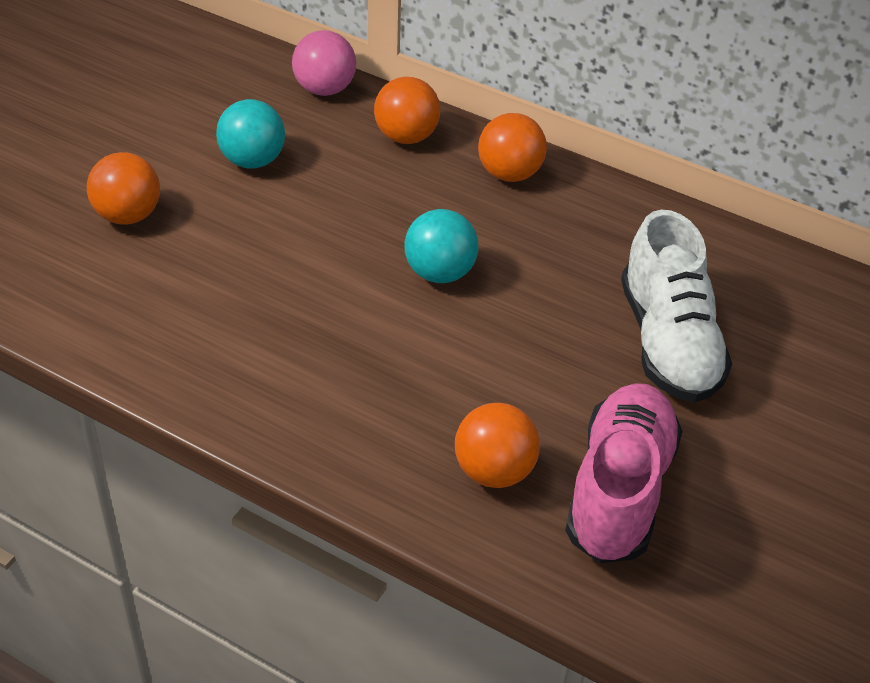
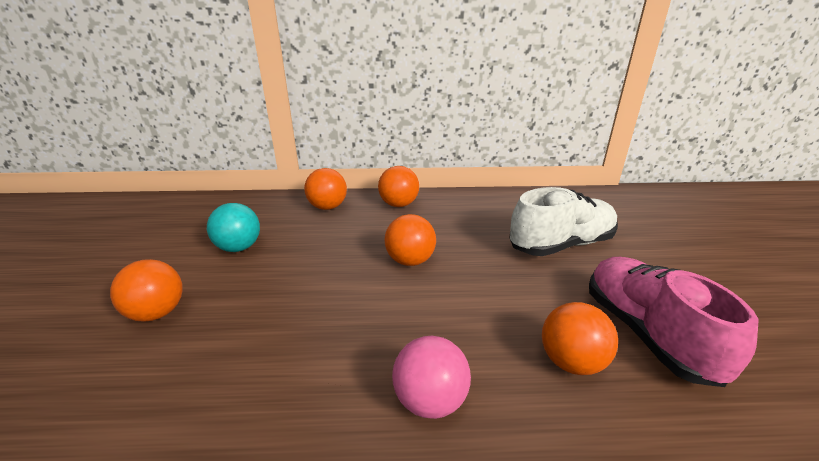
camera: 30 degrees left, 15 degrees down
pink ball [292,30,356,96] -> pink ball moved to [392,336,471,419]
turquoise ball [404,209,478,283] -> orange ball [385,214,436,266]
white shoe [621,210,732,403] -> white shoe turned 75 degrees counterclockwise [509,187,618,256]

